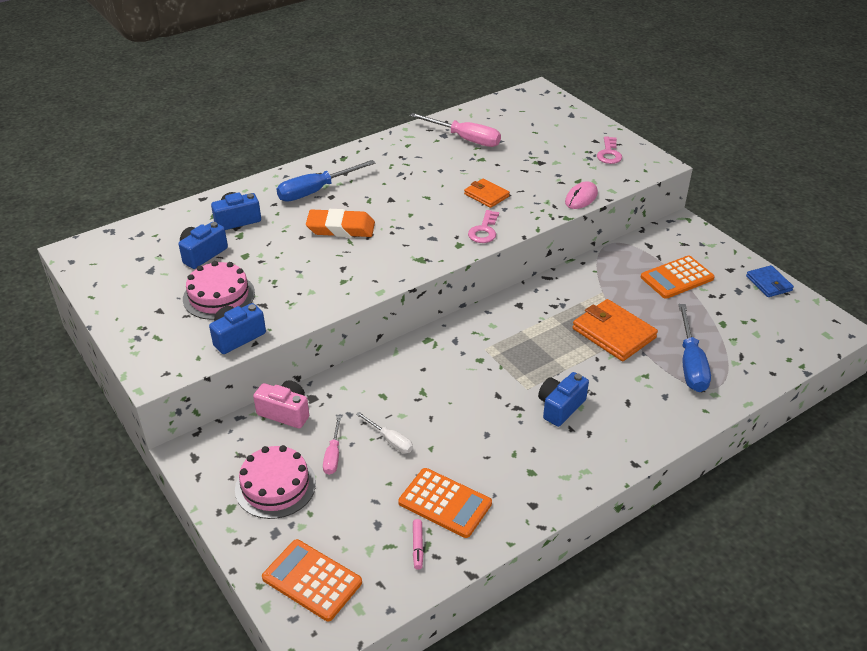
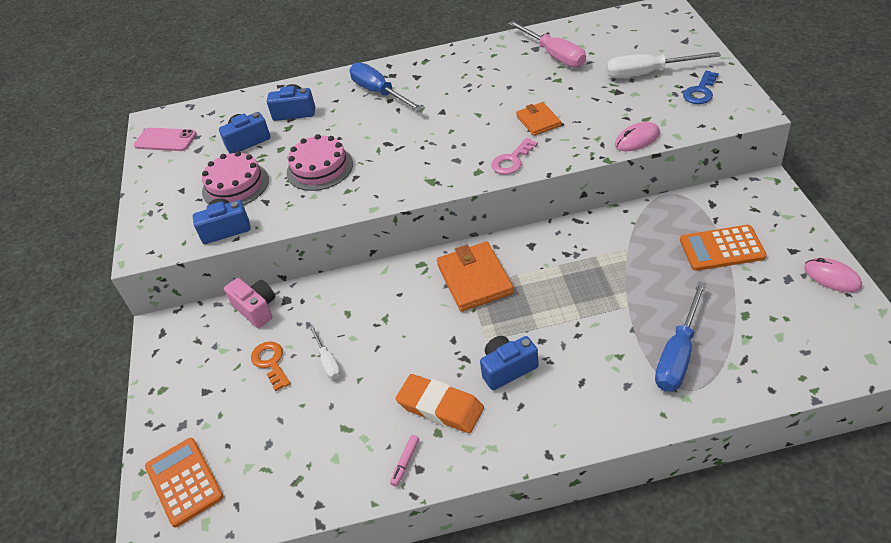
camera: 30 degrees right, 5 degrees up
pink cake [235,445,316,519] -> pink cake moved to [287,134,353,191]
blue screwdriver [277,160,375,201] -> blue screwdriver turned 60 degrees clockwise [349,63,423,111]
orange eraser [306,209,375,237] -> orange eraser moved to [396,374,484,433]
pink screwdriver [323,416,341,475] -> orange key [251,341,291,391]
orange calculator [398,468,492,538] -> none
pink marker [413,519,423,570] -> pink marker moved to [390,435,419,487]
orange wallet [572,299,658,361] -> orange wallet moved to [437,241,514,312]
pink key [597,137,622,164] -> blue key [683,71,719,104]
blue wallet [746,265,794,297] -> pink mouse [804,258,862,293]
none -> pink phone [134,128,197,151]
none -> white screwdriver [606,52,721,78]

